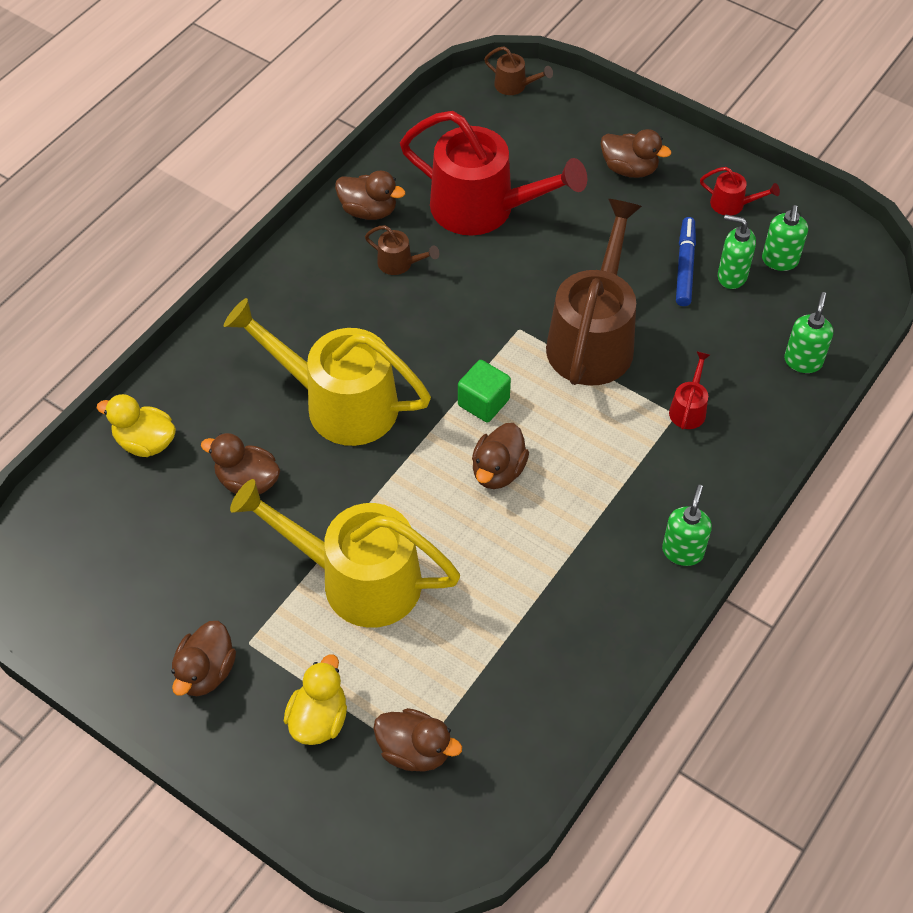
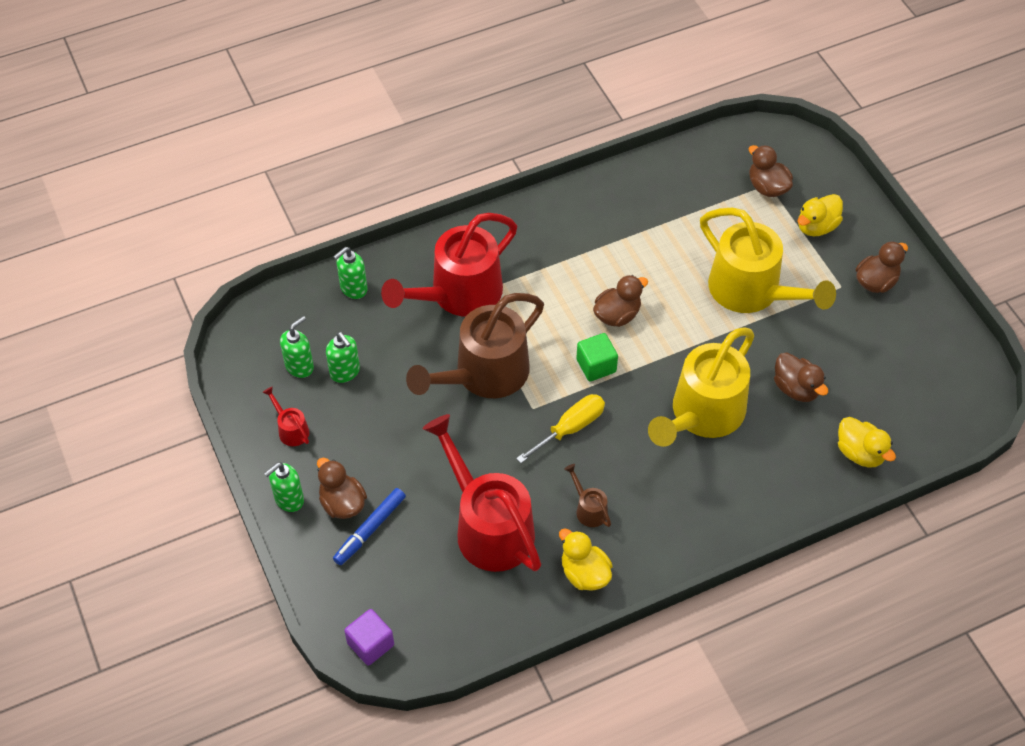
camera: 150 degrees left, 0 degrees up
yellow watering can [224,298,431,446] -> yellow watering can turned 75 degrees clockwise [648,327,754,447]
brown duck [335,171,405,220] -> yellow duck [559,528,613,591]
brown watering can [484,46,553,95] -> purple cube [344,609,394,666]
green soap dispenser [662,485,712,566] -> green soap dispenser moved to [264,462,304,512]
red watering can [669,351,710,429] -> red watering can [381,213,517,317], size x2.45
blue marker [676,217,696,306] -> blue marker moved to [333,488,406,565]
none -> yellow screwdriver [516,394,605,463]

